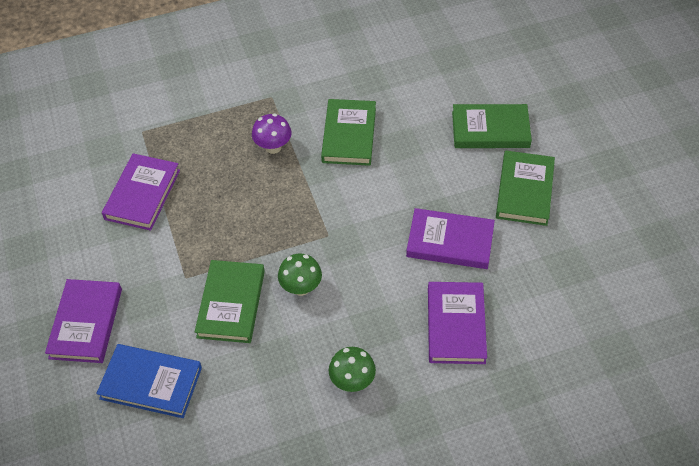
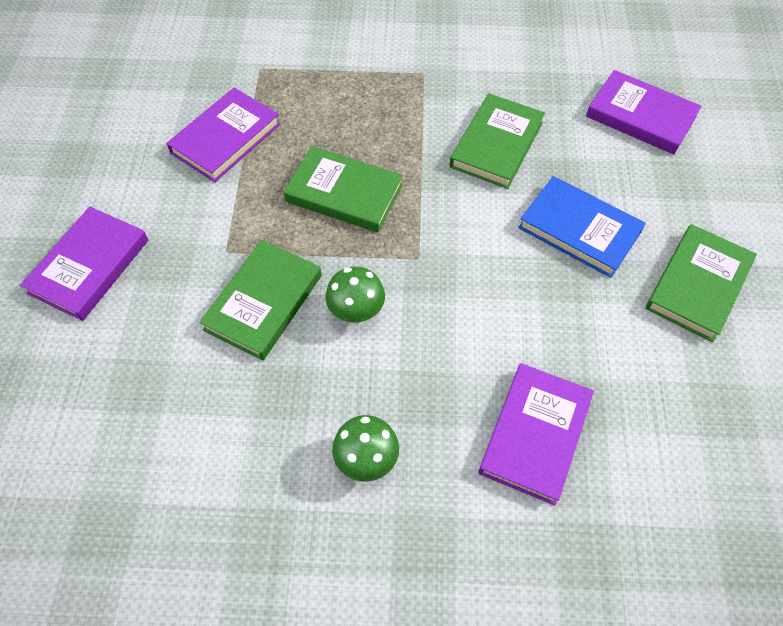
camera: 20 degrees right, 5 degrees up
blue book [96,344,202,418] -> blue book moved to [518,176,646,278]
purple mushroom [252,114,292,154] -> none
purple book [406,208,495,269] -> purple book moved to [586,70,702,154]
green book [452,104,532,148] -> green book moved to [284,146,403,232]

